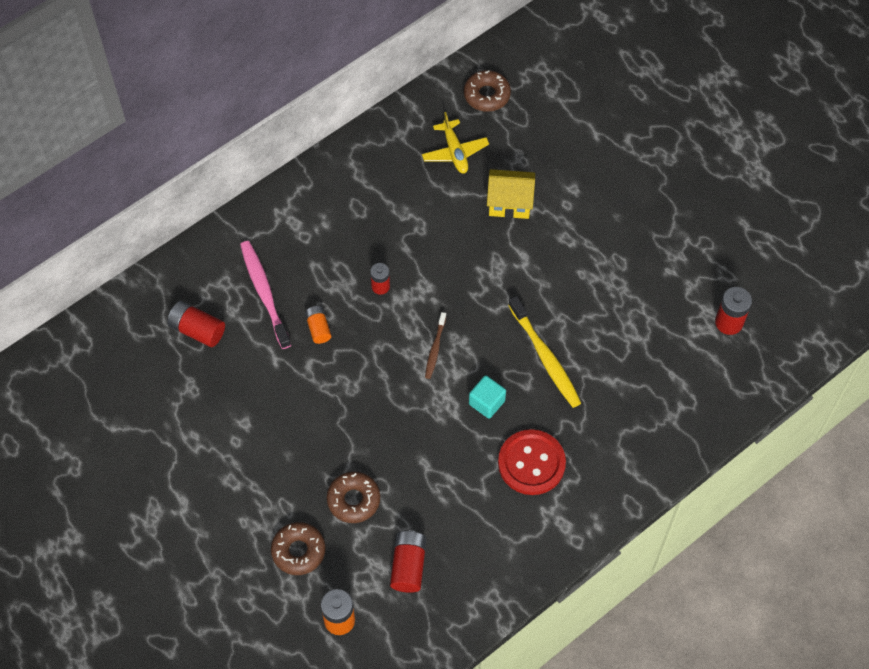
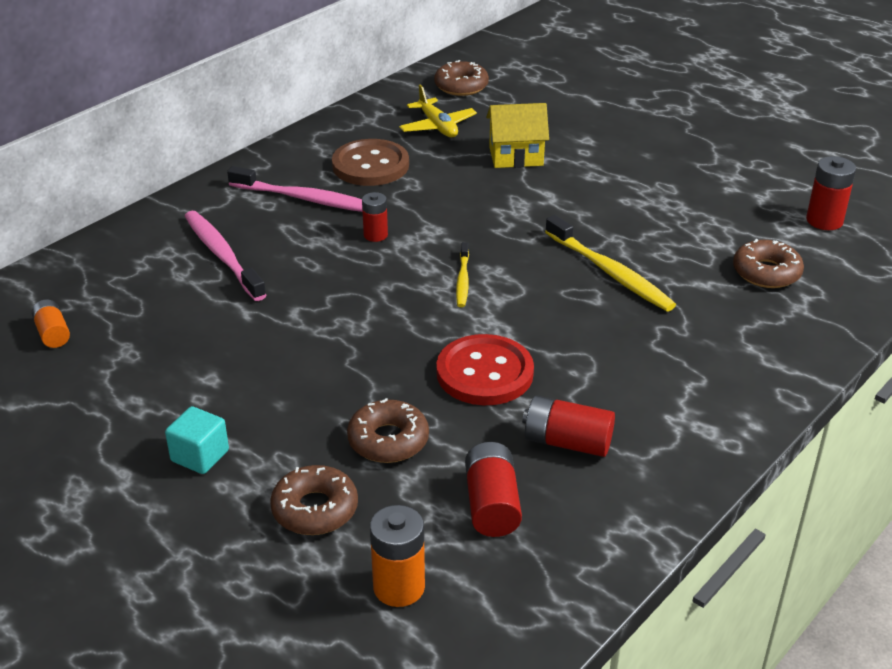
camera: 10 degrees left, 25 degrees down
red battery [167,301,225,347] -> red battery moved to [522,395,615,457]
orange battery [305,306,331,344] -> orange battery moved to [31,299,70,348]
brown toothbrush [425,312,446,379] -> yellow toothbrush [456,242,469,307]
turquoise cube [469,375,506,419] -> turquoise cube moved to [165,406,229,474]
red button [498,429,566,495] -> red button moved to [436,334,534,405]
none -> pink toothbrush [227,166,362,212]
none -> brown button [332,139,409,186]
none -> brown donut [733,239,804,288]

